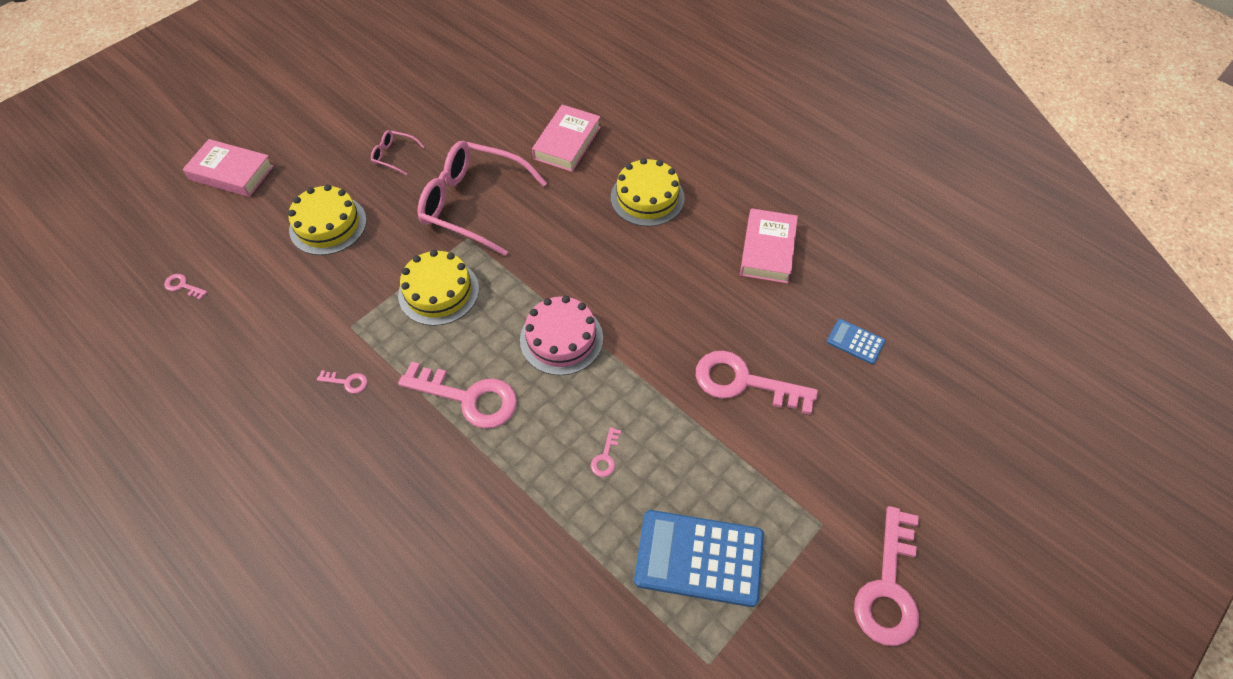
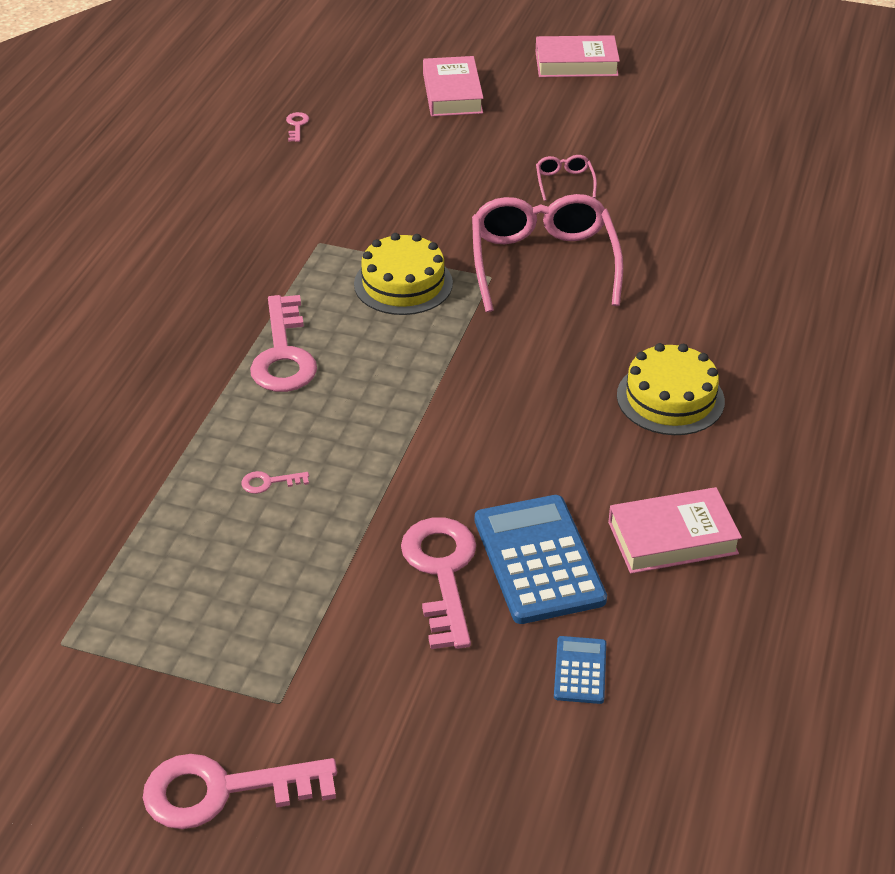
camera: 65 degrees right, 15 degrees down
yellow cake [288,185,367,255] -> none
pink key [317,370,368,394] -> none
pink cake [520,296,603,375] -> none
pink book [532,105,601,172] -> pink book moved to [535,35,620,77]
blue calculator [634,510,764,607] -> blue calculator moved to [475,495,607,624]

